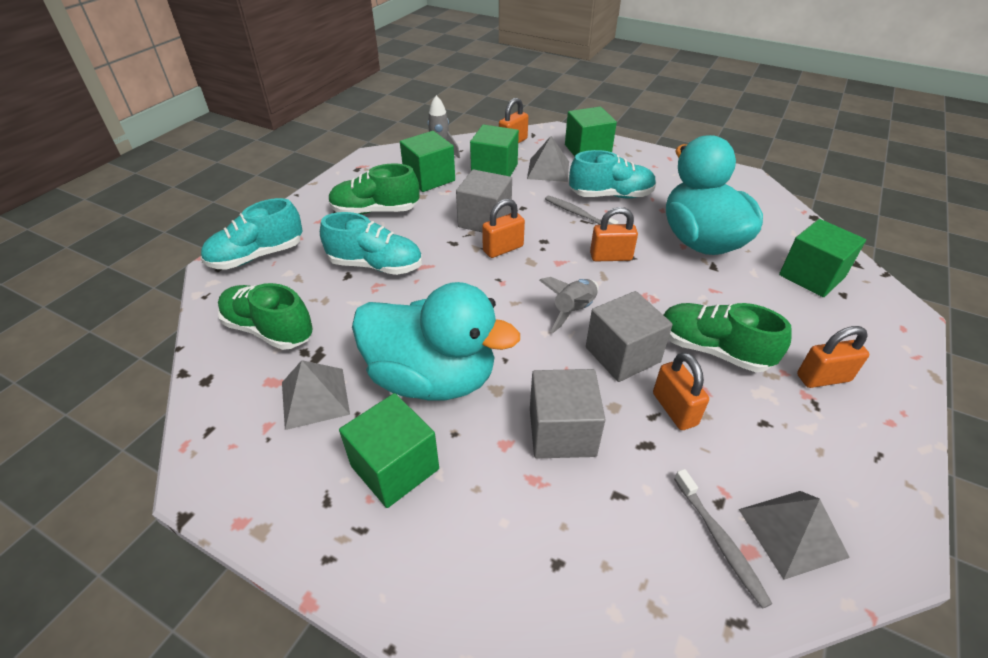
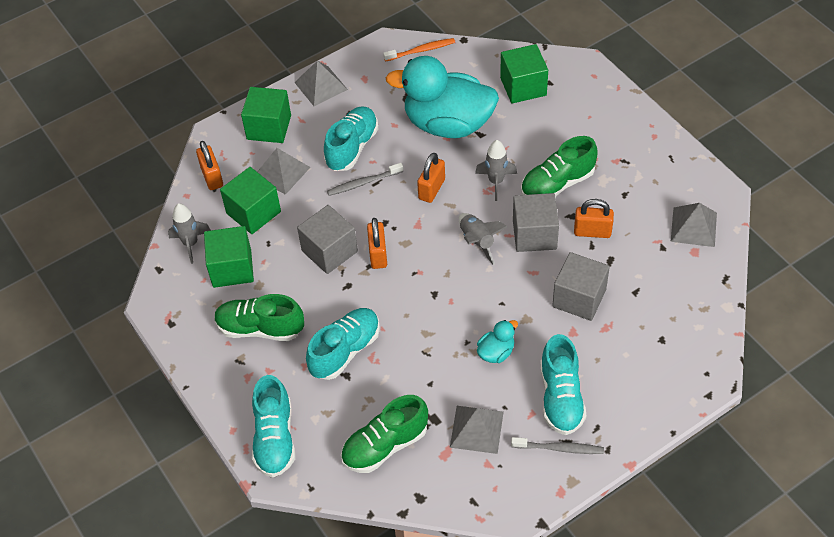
camera: 60 degrees left, 10 degrees up
green shoe [328,164,419,215] -> green shoe turned 75 degrees clockwise [214,294,304,341]
green cube [339,393,439,508] -> turquoise shoe [540,334,586,435]
turquoise duck [352,282,520,401] -> turquoise duck [477,320,518,363], size x0.41
grey toothbrush [674,469,772,609] -> grey toothbrush moved to [511,437,604,454]
orange padlock [797,326,870,388] -> none
none -> grey pyramid [294,61,348,106]
none -> orange toothbrush [383,38,455,62]
none -> grey rocket [475,140,517,201]

